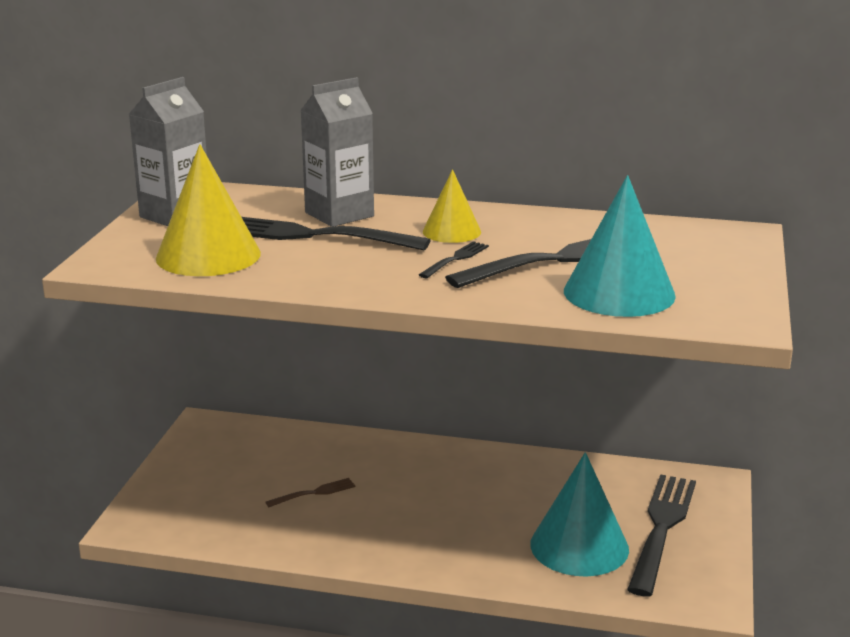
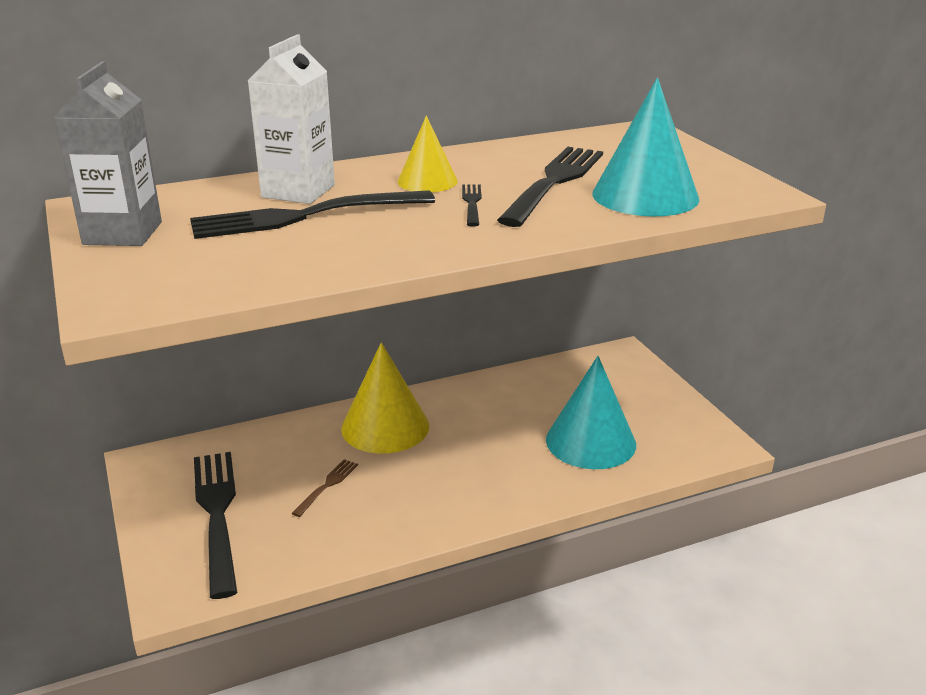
camera: 35 degrees left, 5 degrees up
yellow cone [156,144,261,276] -> yellow cone moved to [341,342,429,453]
grey carton [300,77,374,227] -> white carton [248,34,335,204]
black fork [627,474,696,597] -> black fork moved to [194,452,237,599]

